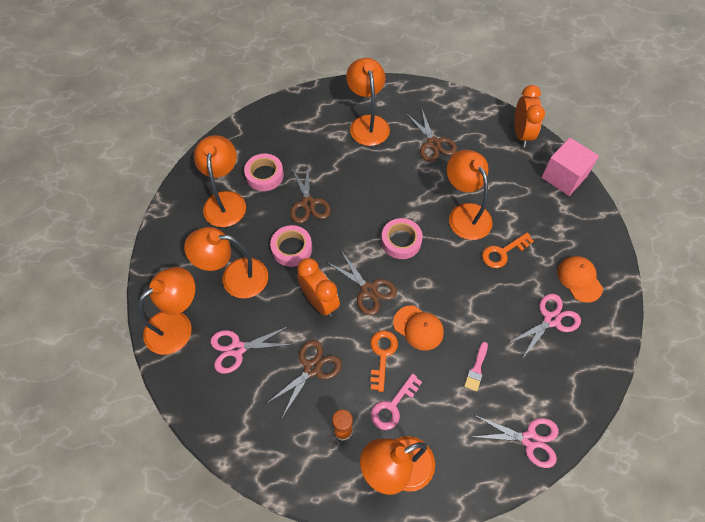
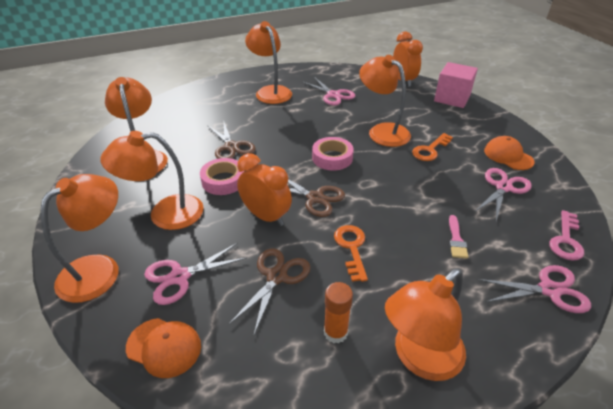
camera: 15 degrees left, 20 degrees down
pink tape [244,154,284,191] -> none
pink key [371,373,422,430] -> pink key moved to [549,210,584,261]
orange cap [393,305,444,350] -> orange cap moved to [126,318,201,378]
brown scissors [406,110,457,162] -> pink scissors [302,77,355,105]

